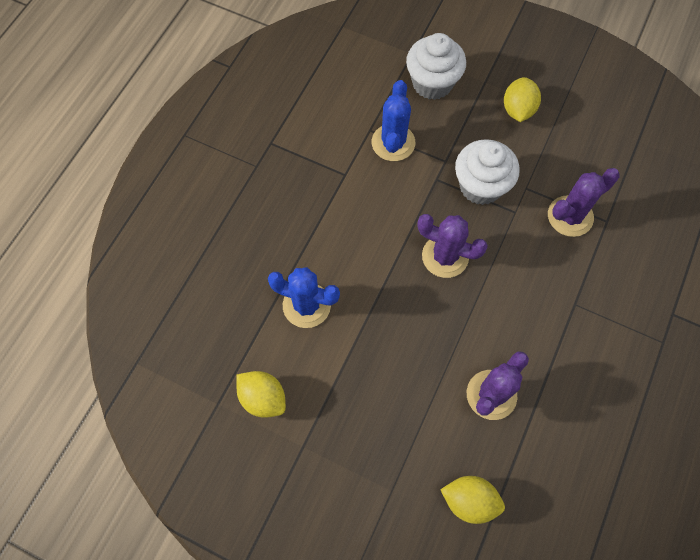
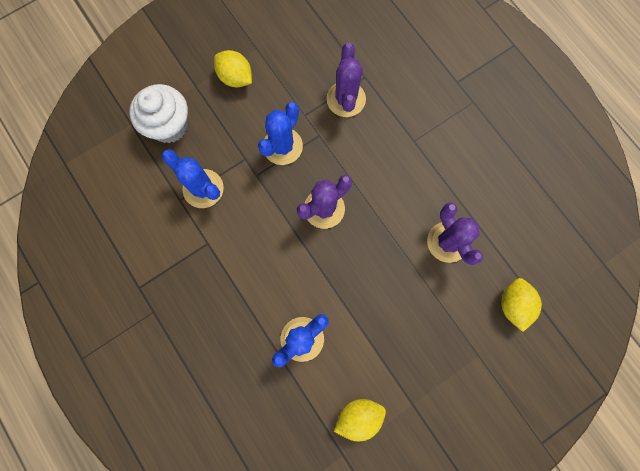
camera: 60 degrees left, 10 degrees up
yellow lemon [440,476,505,524] -> yellow lemon turned 45 degrees counterclockwise [501,278,542,332]
white cupcake [455,139,520,205] -> blue cactus [258,102,303,165]

